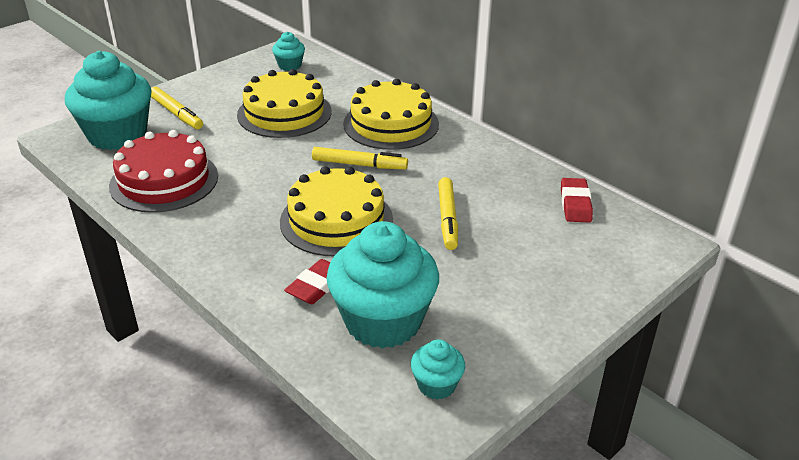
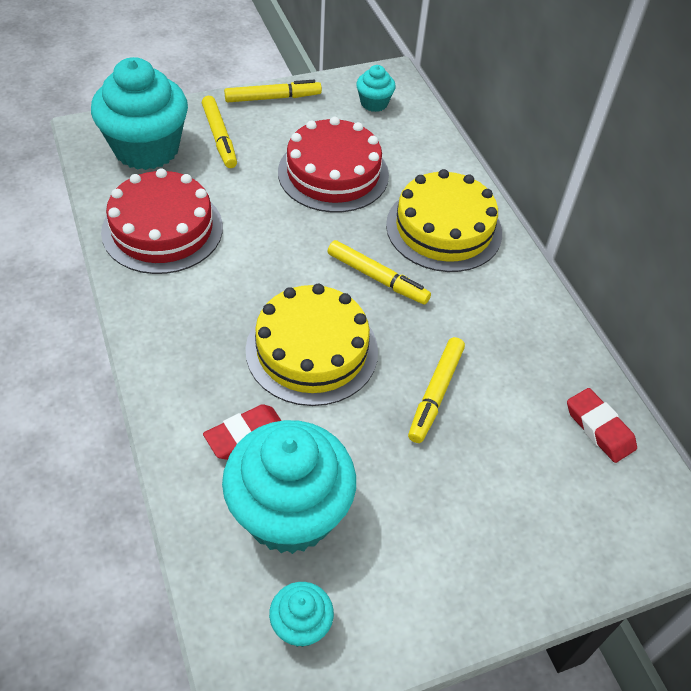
camera: 20 degrees right, 15 degrees up
yellow cake [237,69,332,138] -> red cake [278,117,389,213]
red eraser [561,178,593,223] -> red eraser turned 60 degrees counterclockwise [567,388,637,463]
none -> yellow marker [224,80,322,102]

